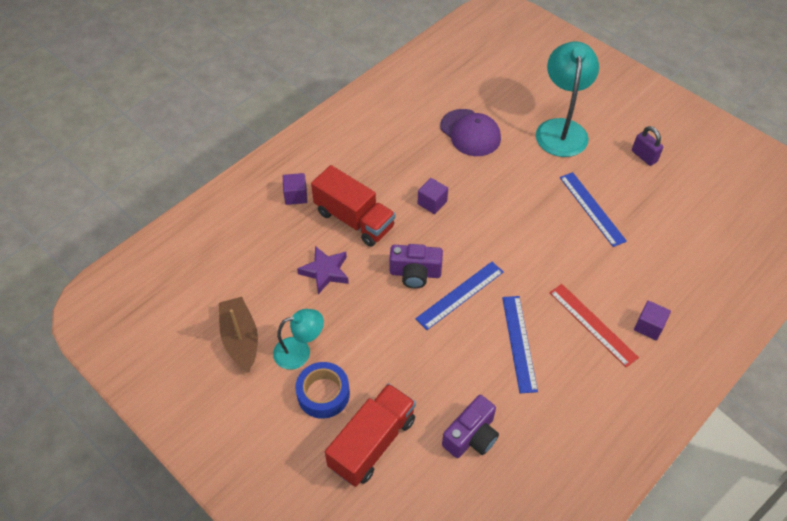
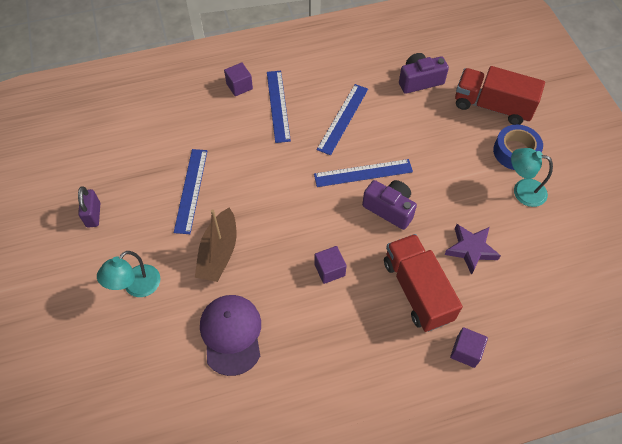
camera: 150 degrees left, 5 degrees up
brown boat [219,297,258,371] -> brown boat moved to [195,208,236,282]
red truck [325,383,416,487] -> red truck turned 45 degrees clockwise [455,66,545,125]
turquoise lamp [536,41,599,157] -> turquoise lamp [97,251,160,297], size x0.58
red ruler [549,284,639,368] -> blue ruler [267,71,291,143]

